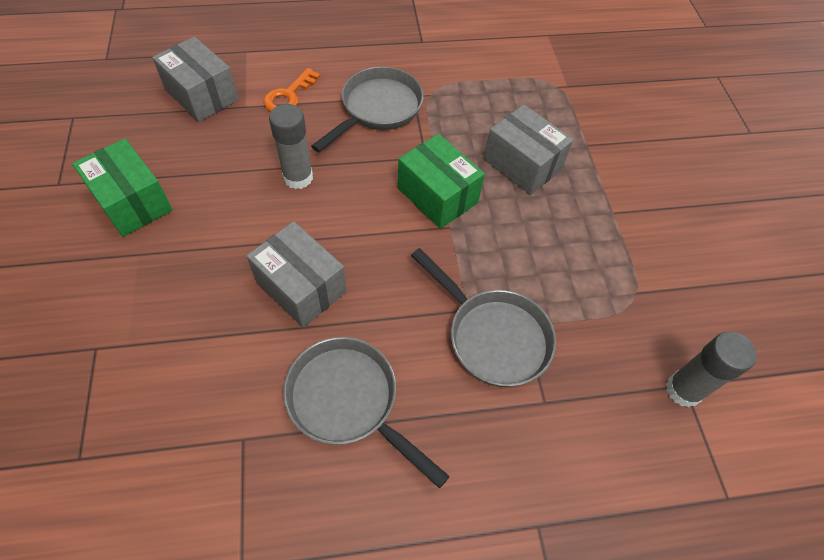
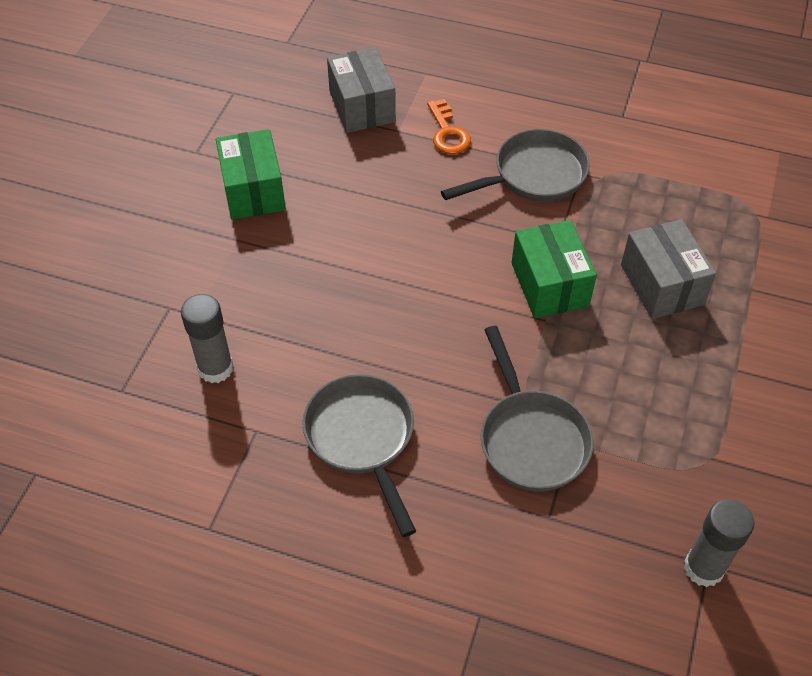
camera: 30 degrees right, 5 degrees down
grey box [246,221,347,328] -> none
orange key [263,68,320,111] -> orange key turned 75 degrees counterclockwise [427,99,471,154]
grey glue stick [269,104,313,189] -> grey glue stick moved to [181,294,233,383]

